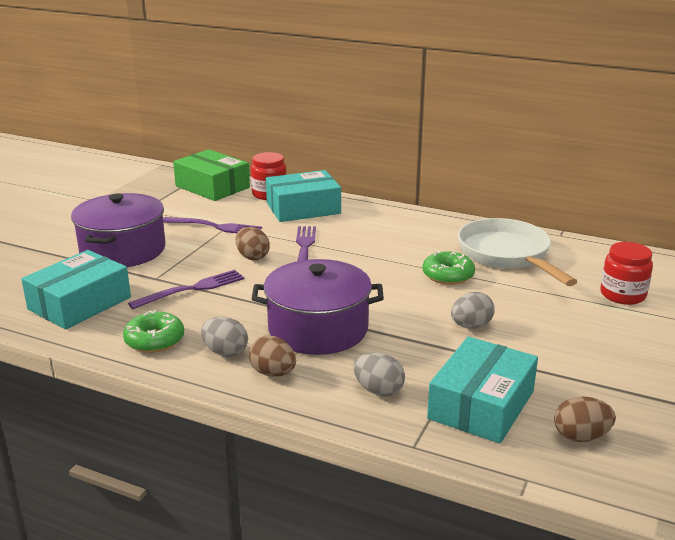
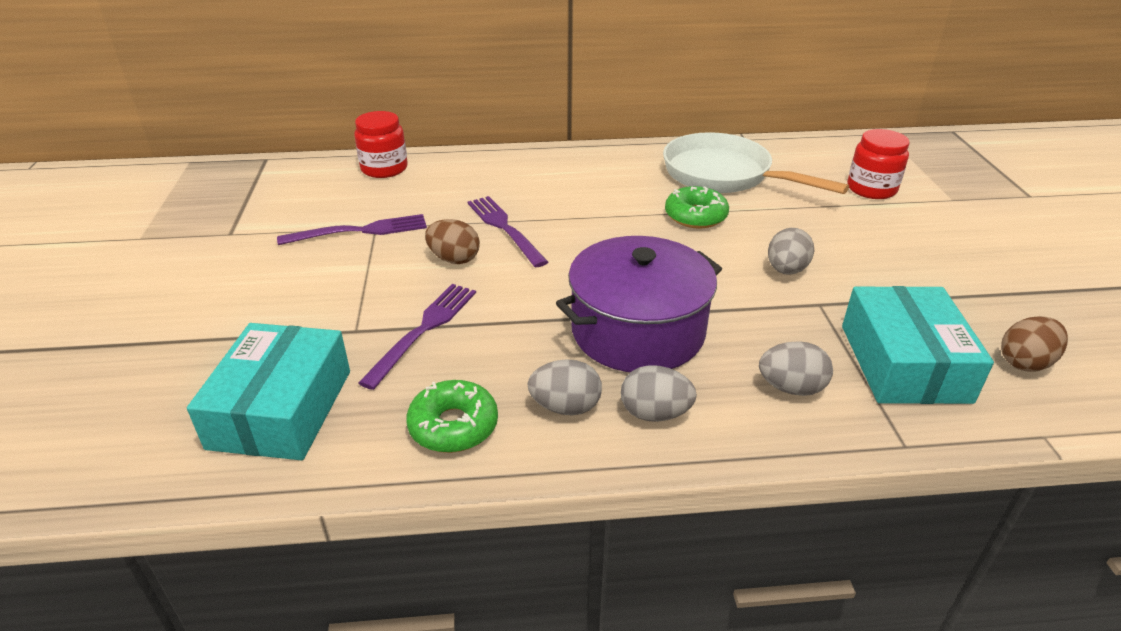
camera: 30 degrees left, 10 degrees up
purple pot [71,193,166,267] -> none
green box [173,149,250,201] -> none
brown egg [249,336,296,377] -> grey egg [621,365,697,422]
turquoise box [266,170,341,222] -> none

